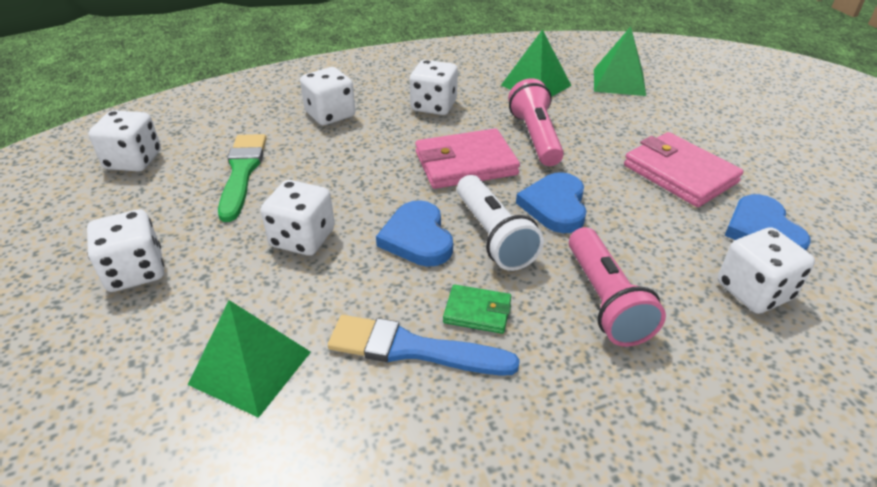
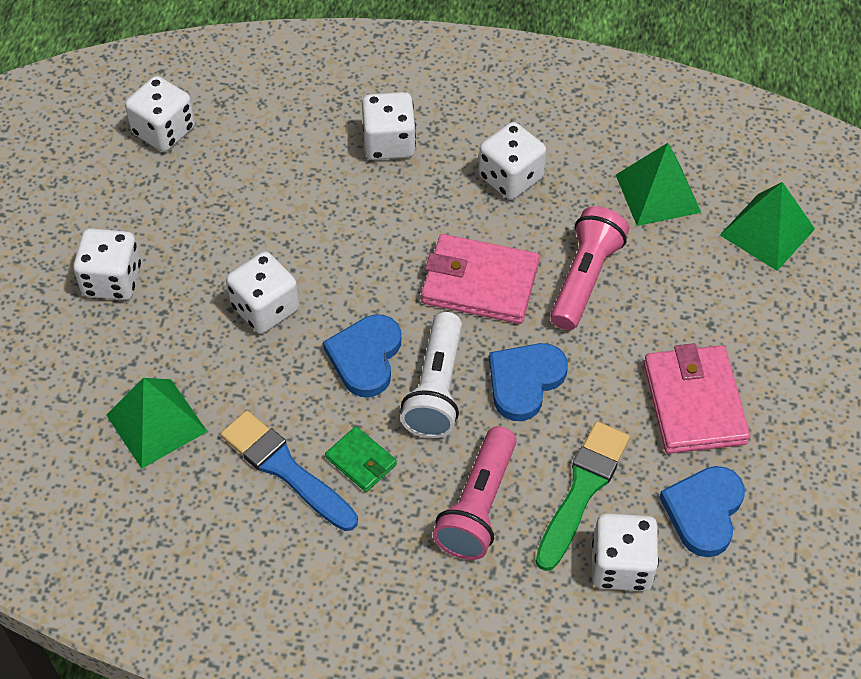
camera: 30 degrees right, 15 degrees up
green brush [218,134,266,222] -> green brush moved to [536,421,630,571]

